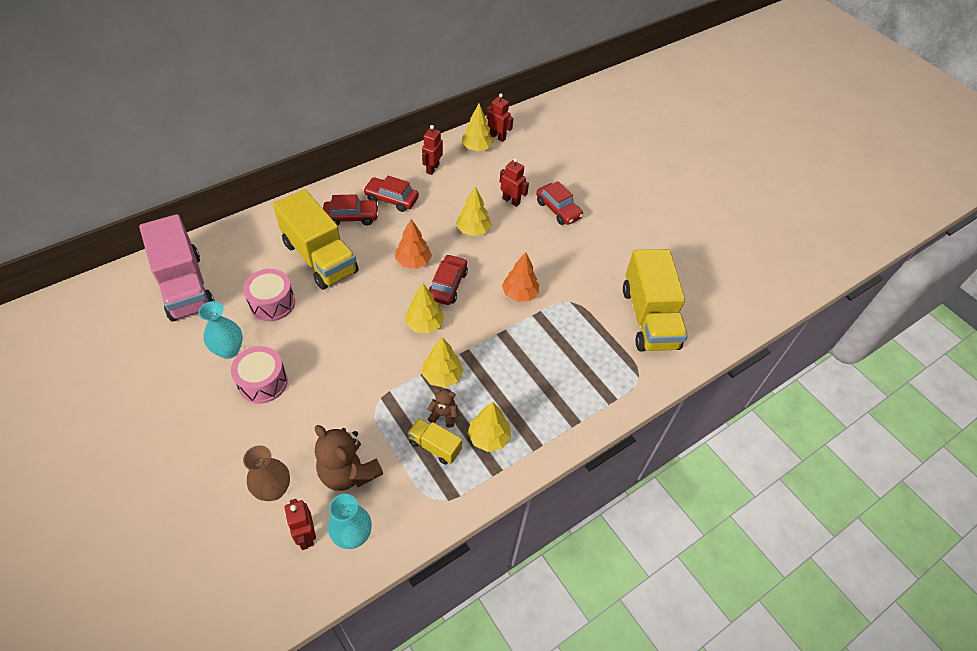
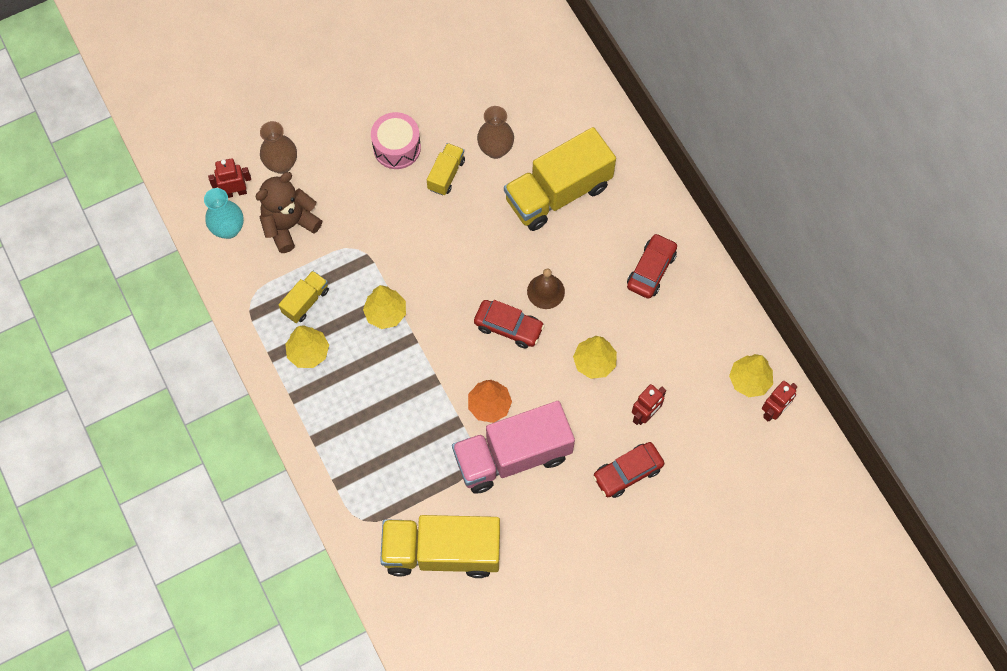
camera: 100 degrees right, 15 degrees up
pink truck [139,214,215,322] -> pink truck moved to [452,401,575,494]
turquoise vase [199,301,243,359] -> none
pink drum [243,269,295,321] -> brown vase [477,106,514,159]
red car [323,194,379,226] -> none
orange tree [395,219,432,269] -> brown bell [527,268,565,309]
yellow tree [405,284,444,333] -> none
red robot [422,125,443,175] -> none
brown teddy bear [427,388,458,428] -> none
none -> yellow truck [427,143,465,195]

